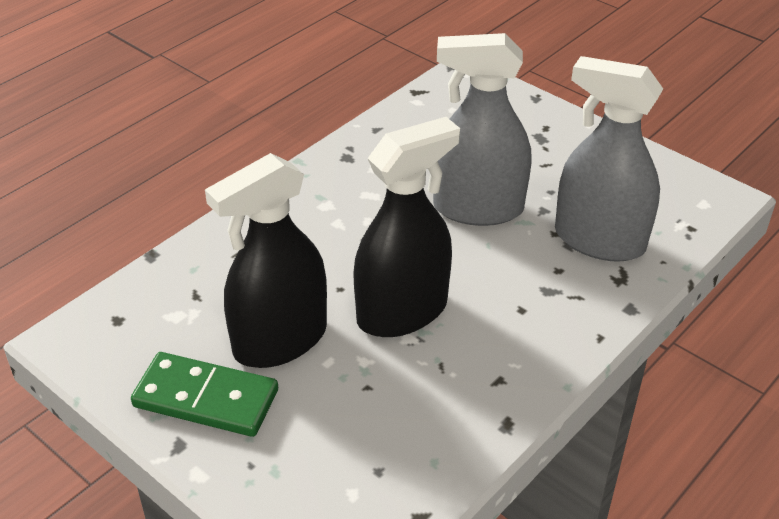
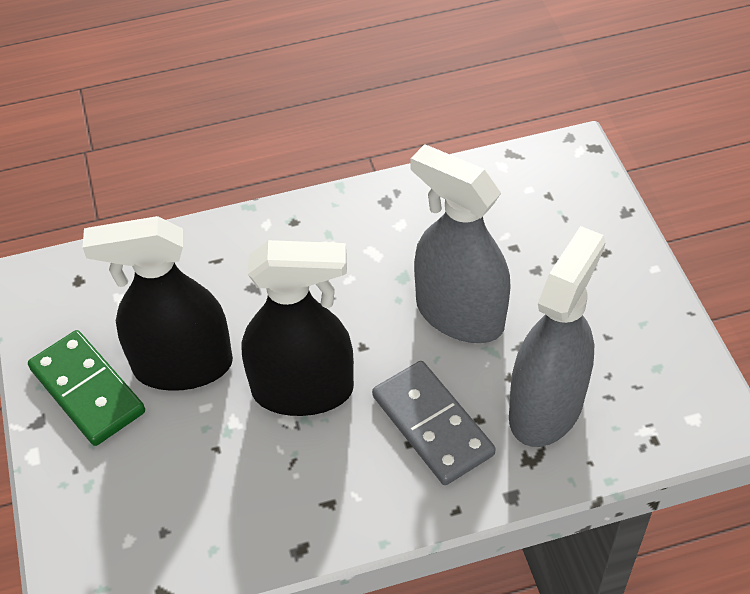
camera: 35 degrees right, 10 degrees up
grey spray bottle [555,56,663,262] -> grey spray bottle turned 60 degrees clockwise [509,226,606,447]
none -> grey domino [372,361,496,485]

